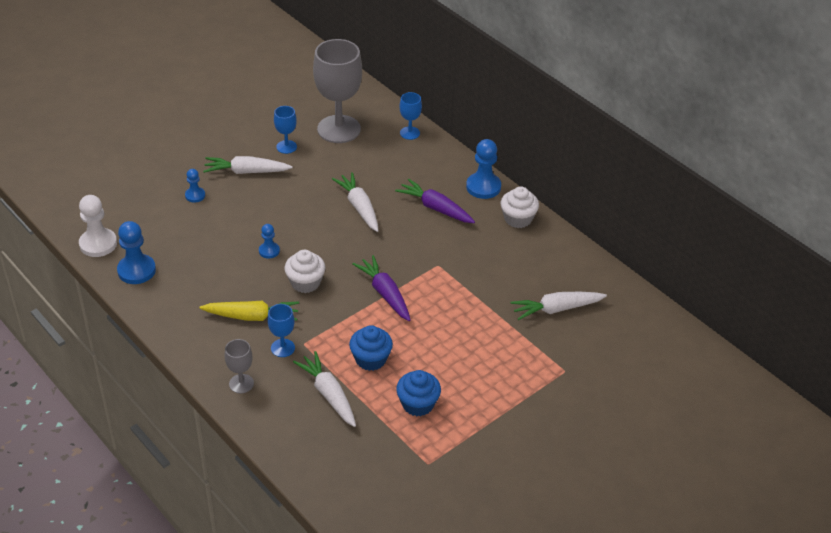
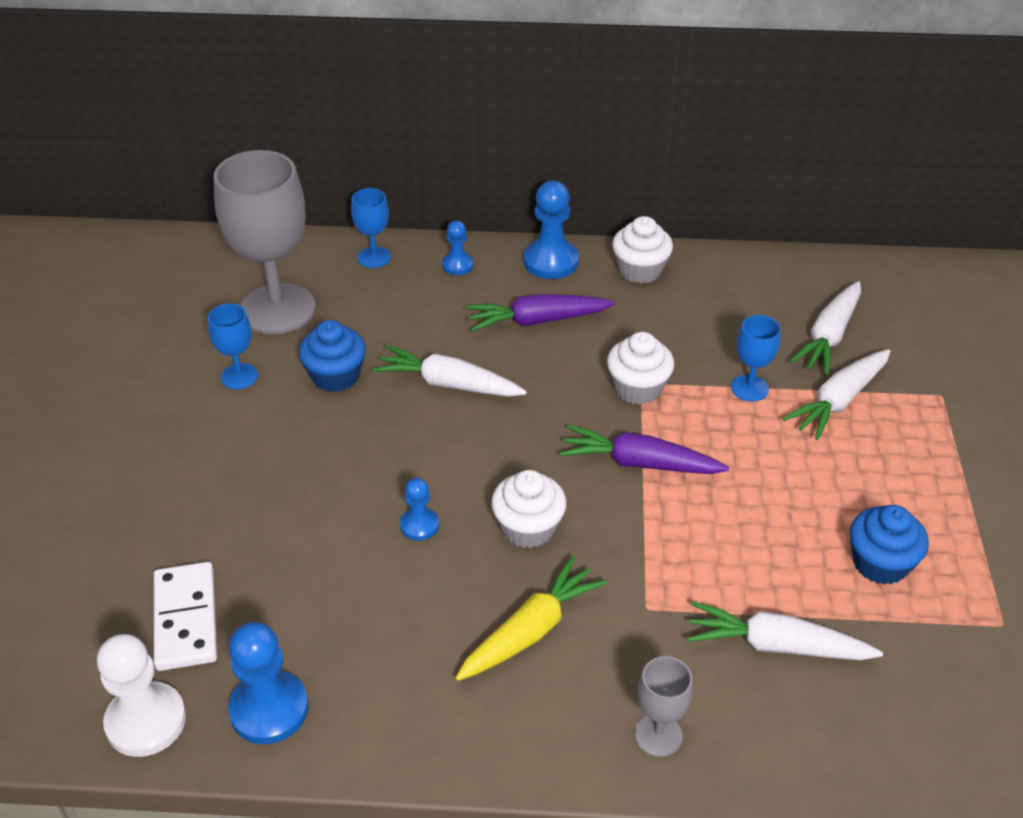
camera: 45 degrees left, 0 degrees up
blue pawn [185,169,205,202] -> blue pawn moved to [442,221,473,275]
white carrot [203,156,293,174] -> white carrot moved to [783,349,891,440]
blue goblet [267,304,295,357] -> blue goblet moved to [731,315,781,402]
blue cupcake [349,325,393,371] -> blue cupcake moved to [299,320,366,392]
none -> white domino [154,562,217,671]
none -> white cupcake [607,332,674,404]

